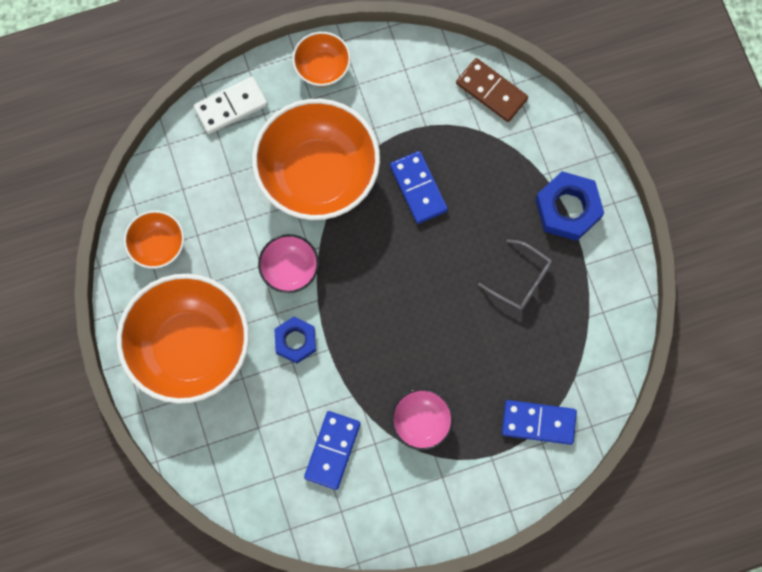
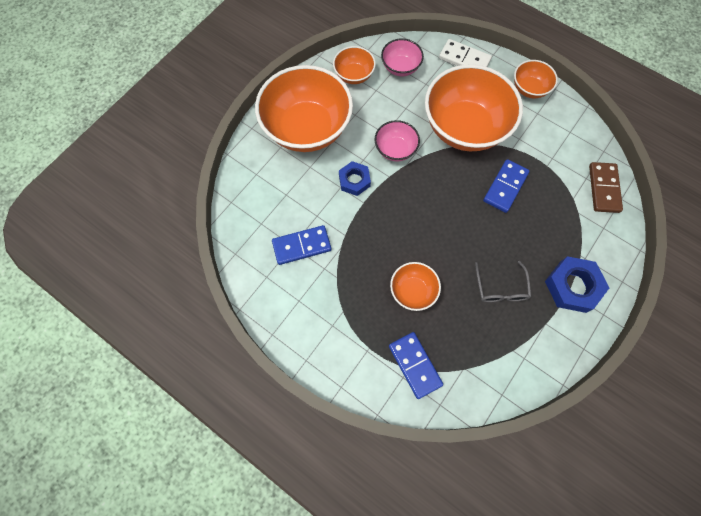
camera: 55 degrees right, 5 degrees down
pink bowl [391,388,454,450] -> pink bowl moved to [381,39,424,76]
none -> orange bowl [390,262,441,311]

